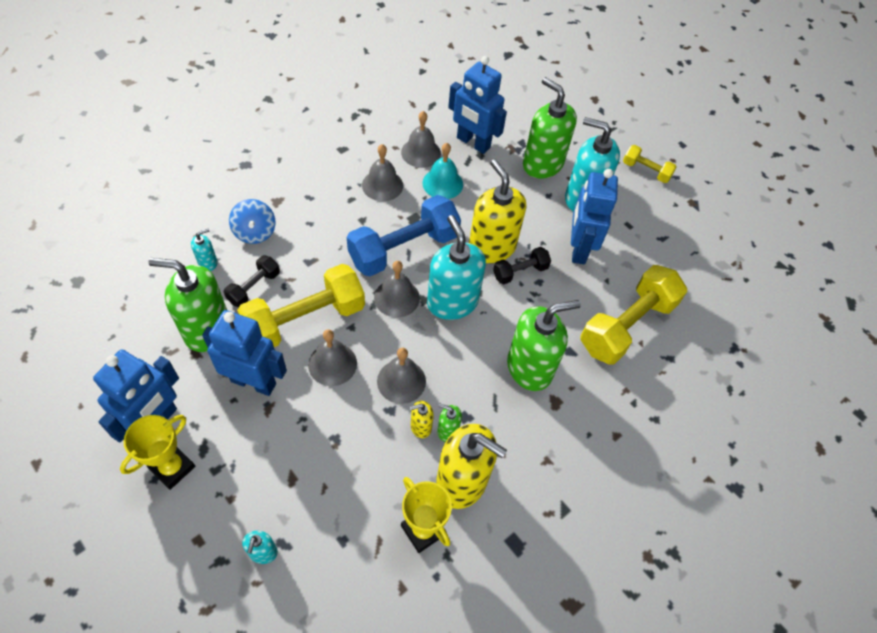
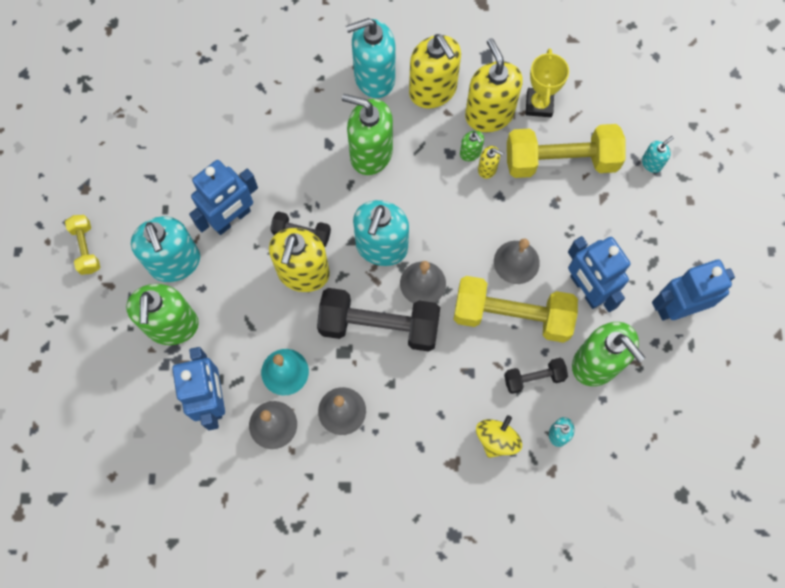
camera: 135 degrees left, 15 degrees up
yellow trophy [120,415,195,490] -> none
blue spinning top [229,199,276,244] -> yellow spinning top [476,415,522,458]
blue dumbbell [347,195,461,276] -> black dumbbell [317,288,440,351]
grey bell [377,348,426,404] -> none
yellow dumbbell [580,265,687,365] -> yellow dumbbell moved to [507,124,626,178]
none -> turquoise soap dispenser [346,18,395,98]
none -> yellow soap dispenser [409,34,461,109]

